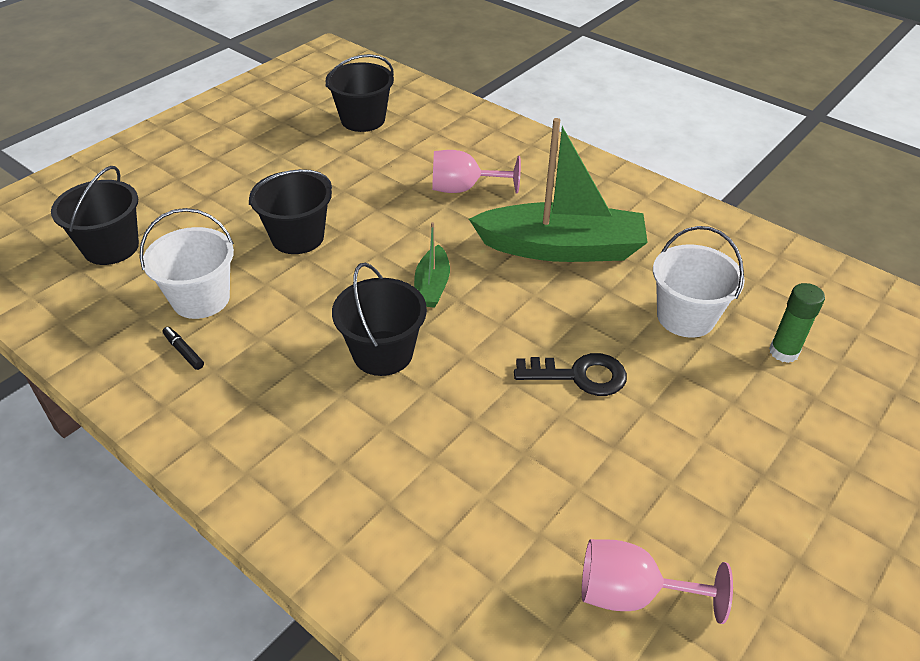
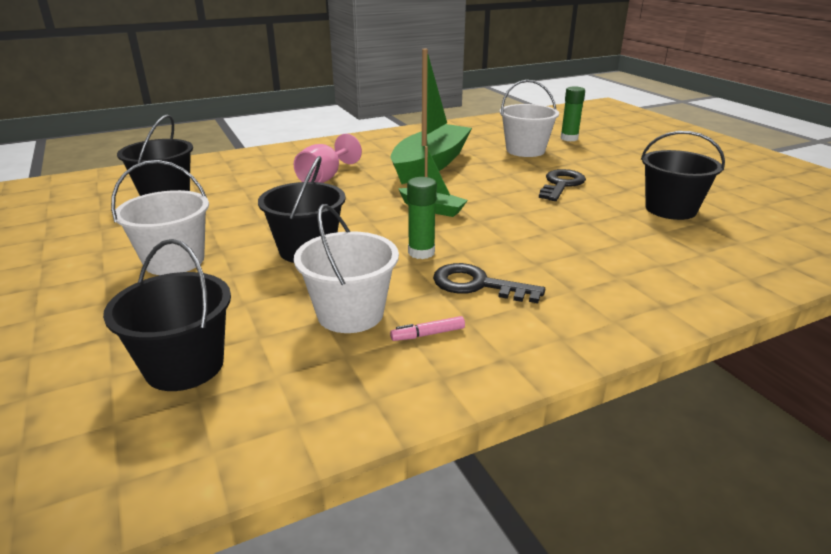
camera: 65 degrees left, 15 degrees down
black marker [162,327,204,370] -> pink marker [390,316,465,341]
black bucket [332,263,427,376] -> black bucket moved to [641,131,725,220]
pink goblet [582,539,733,624] -> none
none -> white bucket [111,160,209,275]
none -> green glue stick [407,177,437,259]
none -> black key [433,263,545,303]

